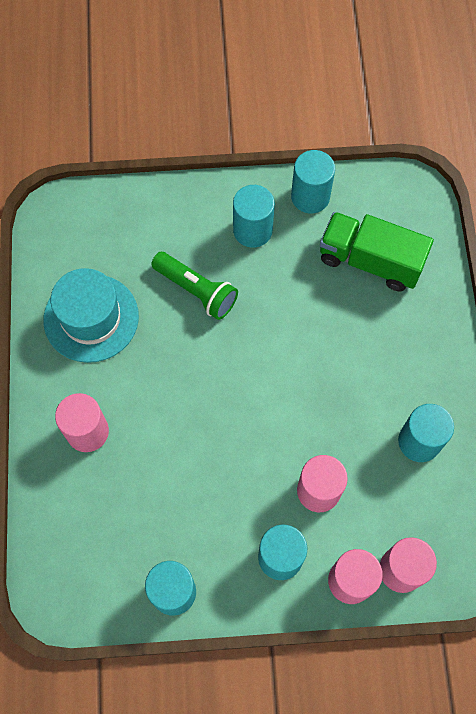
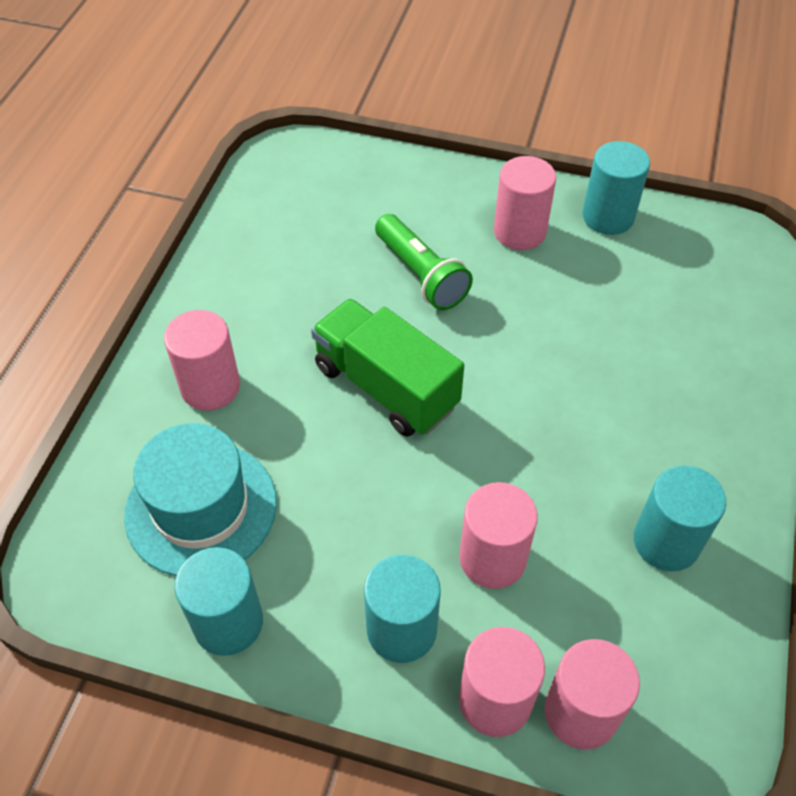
camera: 20 degrees right, 15 degrees down
turquoise hat [43,268,139,363] -> turquoise hat moved to [124,423,277,576]
turquoise cylinder [233,185,275,248] -> pink cylinder [494,156,556,250]
green truck [320,212,434,292] -> green truck moved to [311,298,464,437]

